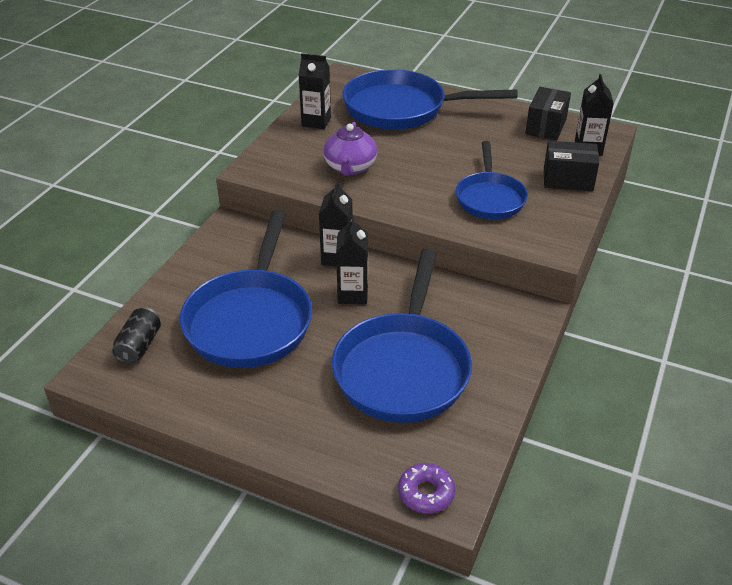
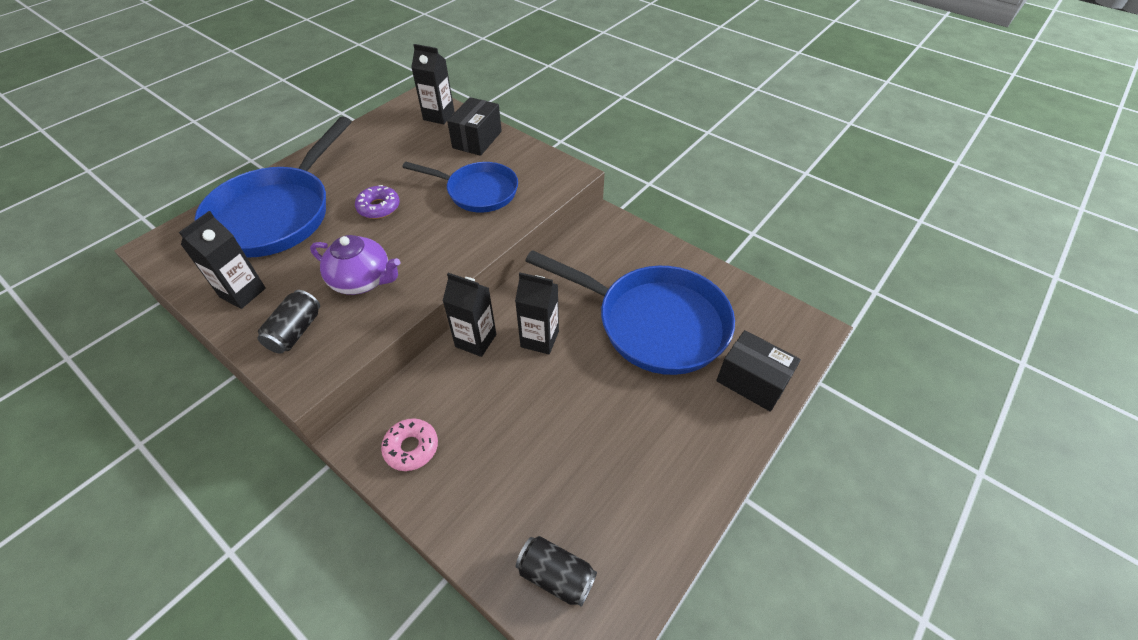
camera: 75 degrees left, 10 degrees up
blue pan [180,210,312,368] -> none
purple donut [398,463,455,514] -> purple donut moved to [355,185,400,219]
black box [525,87,571,140] -> black box moved to [716,330,801,412]
none -> black can [257,290,320,354]
none -> pink donut [381,418,438,471]

